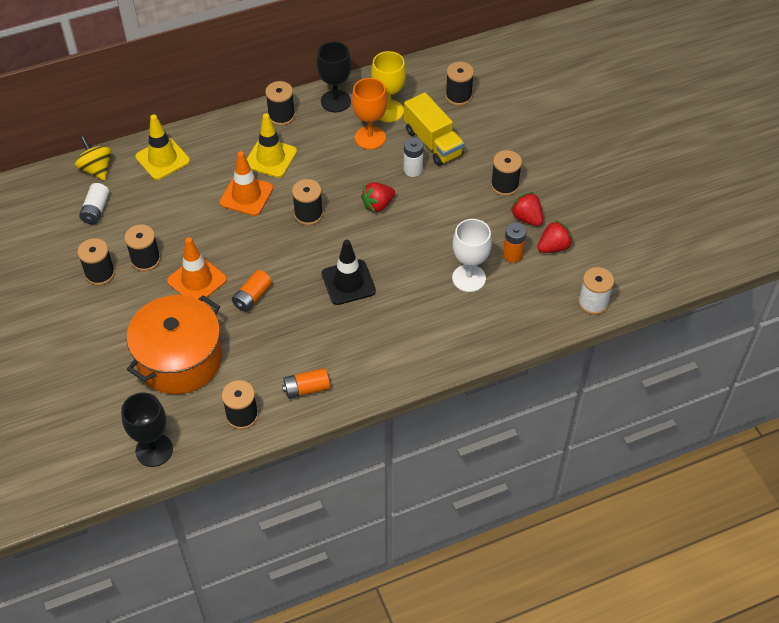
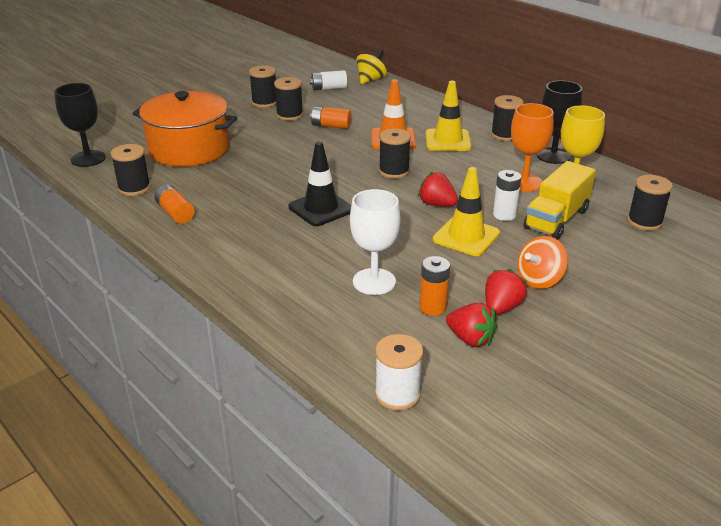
camera: 70 degrees right, 20 degrees down
yellow traffic cone [135,114,190,180] -> yellow traffic cone moved to [432,167,500,256]
orange traffic cone [167,237,227,301] -> none
orange battery [232,270,272,312] -> orange battery moved to [310,106,352,129]
black spool [491,150,522,196] -> orange spinning top [517,236,568,289]

